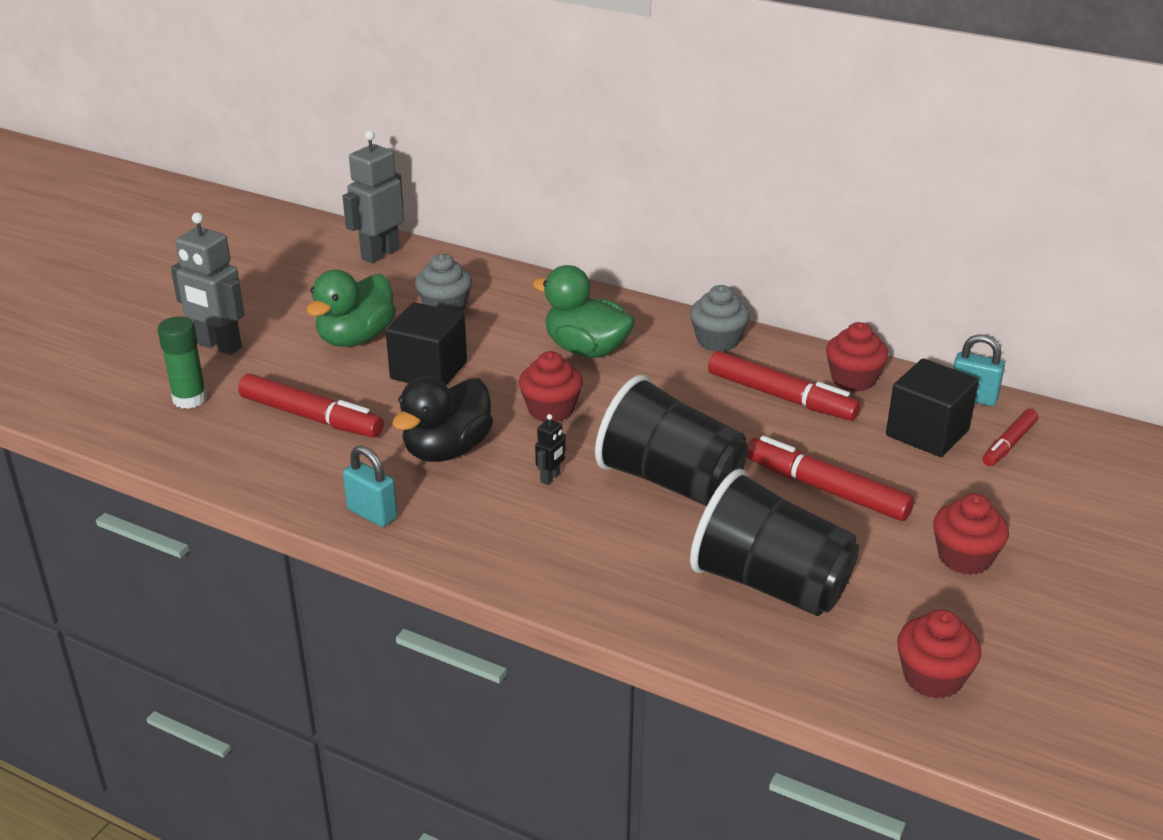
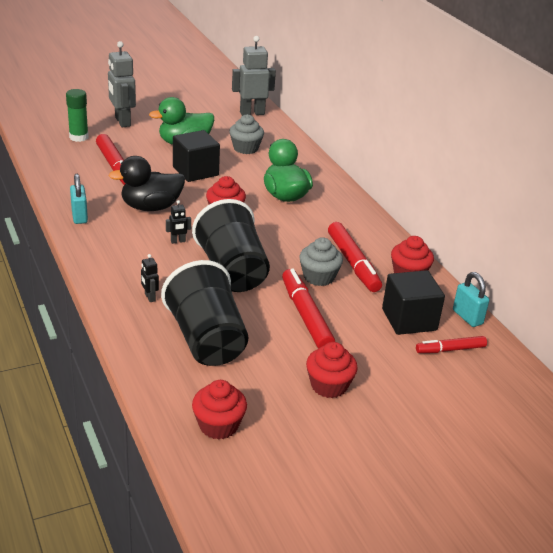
camera: 35 degrees right, 0 degrees up
grey cupcake [690,285,749,351] -> grey cupcake moved to [299,237,343,286]
none -> black robot [141,254,159,302]

